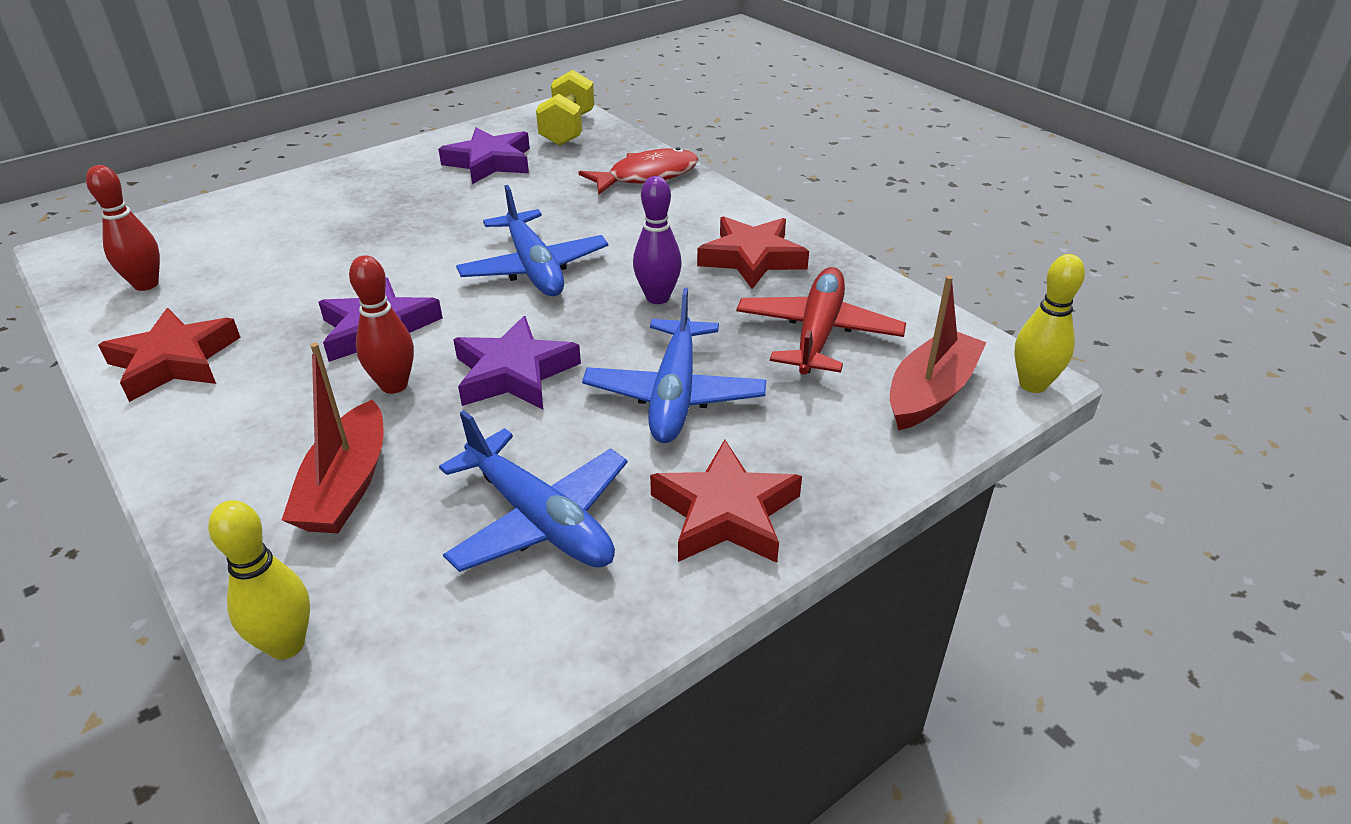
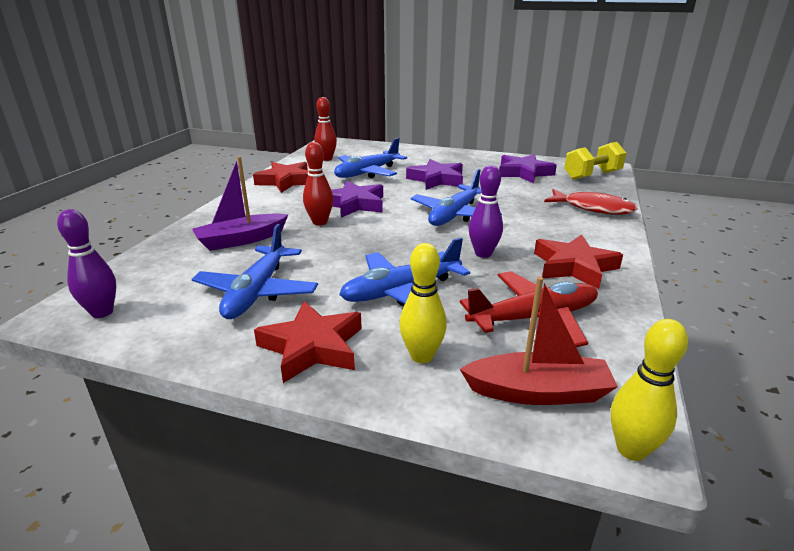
camera: 55 degrees right, 10 degrees down
yellow bowling pin [208,500,310,659] -> yellow bowling pin moved to [399,243,447,363]
red boat [282,342,384,533] -> purple boat [192,156,288,251]
purple star [453,316,581,410] -> purple star moved to [406,159,463,190]
none -> purple bowling pin [57,209,116,318]
none -> blue plane [334,138,407,178]

